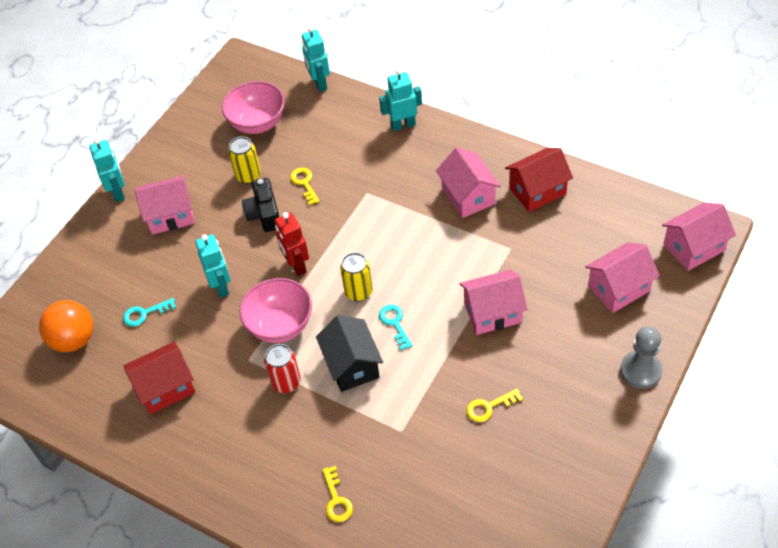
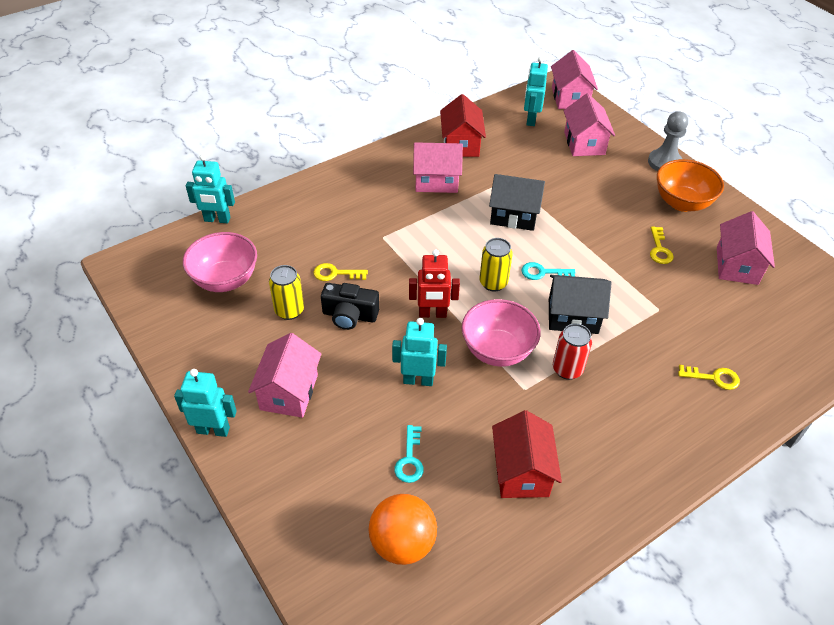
camera: 70 degrees left, 5 degrees down
turquoise robot [379,69,422,131] -> turquoise robot moved to [524,56,548,126]
pink house [460,270,527,335] -> pink house moved to [717,211,775,285]
none -> black house [489,174,545,231]
none -> orange bowl [657,159,724,212]

